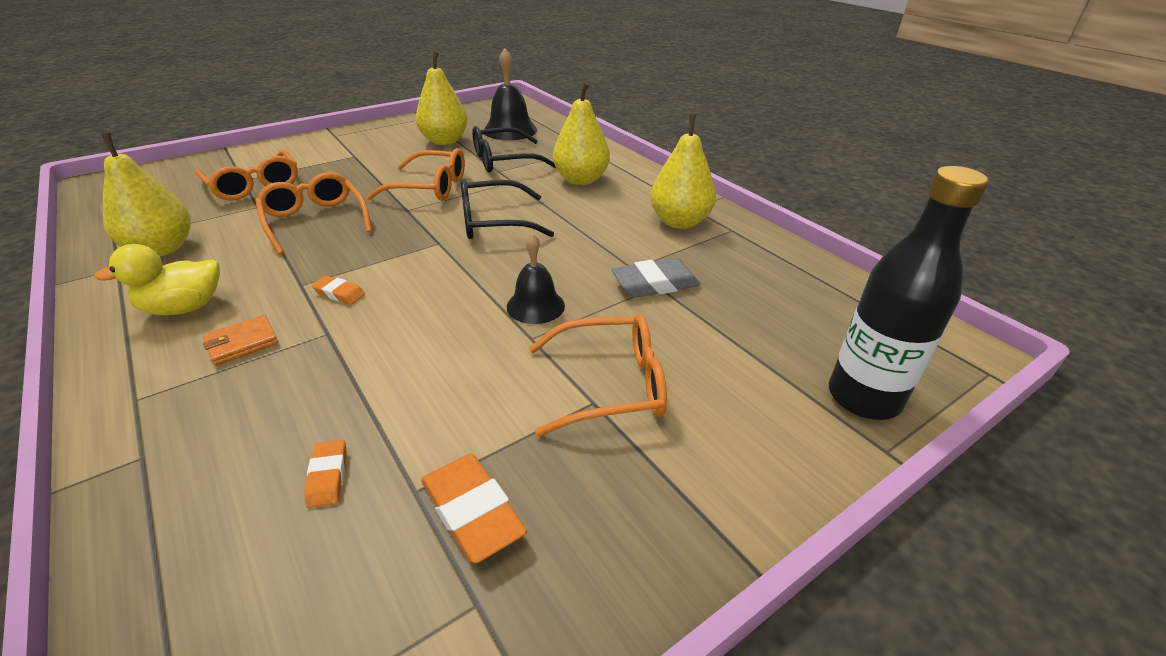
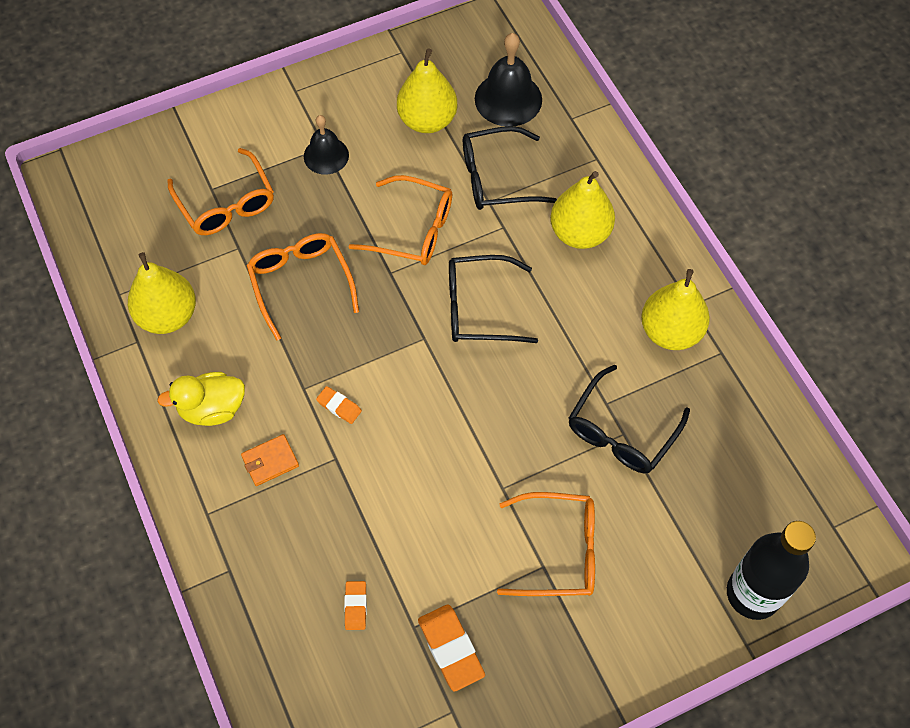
camera: 10 degrees right, 25 degrees up
black bell [507,233,565,324] -> black bell moved to [304,115,349,175]
grey eraser [611,258,701,298] -> black glasses [569,364,690,473]

